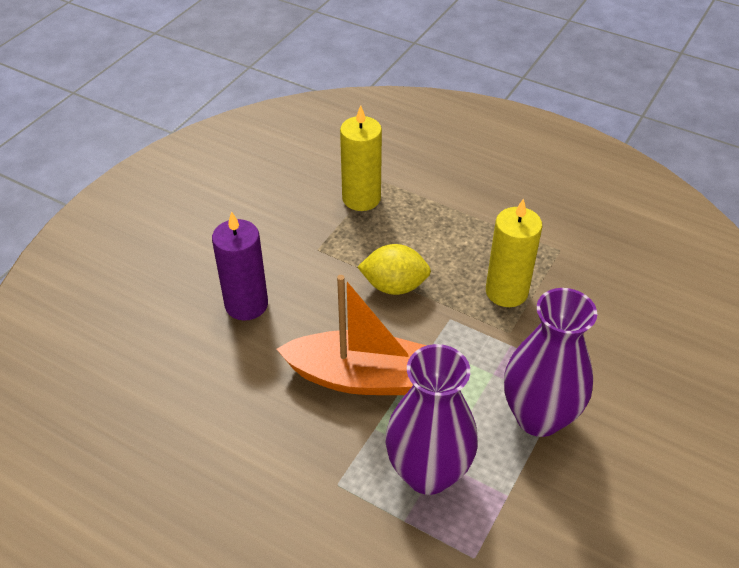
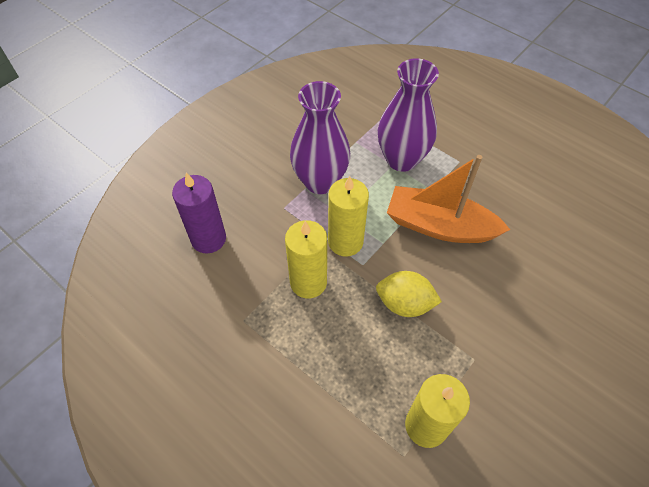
camera: 170 degrees left, 10 degrees up
purple candle [212,211,268,321] -> purple candle moved to [172,173,226,254]
none -> yellow candle [328,176,369,257]

